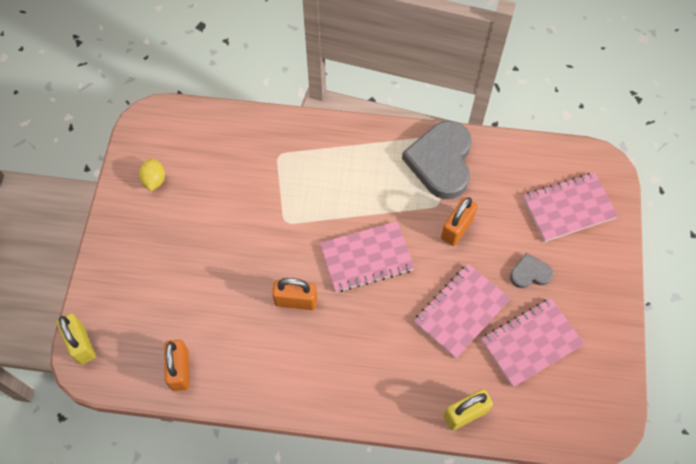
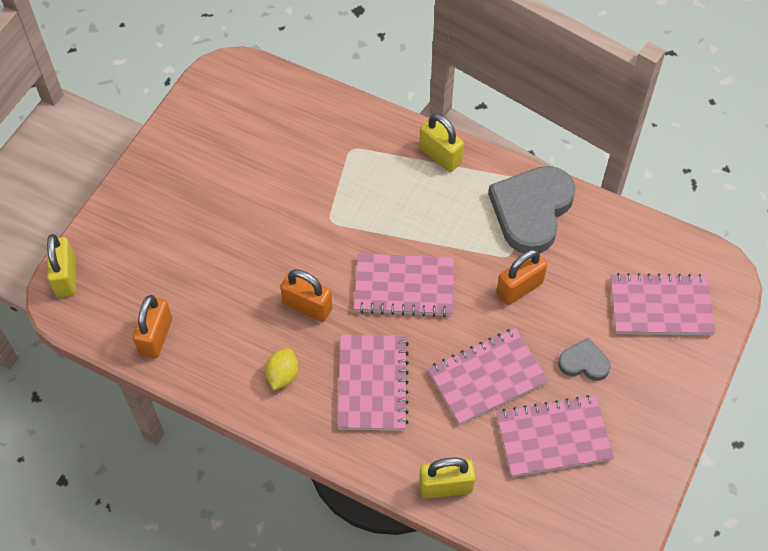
camera: 20 degrees right, 5 degrees down
yellow lemon [139,158,165,191] -> yellow lemon moved to [265,348,299,390]
none -> pink notebook [337,335,409,431]
none -> yellow padlock [419,113,464,172]

